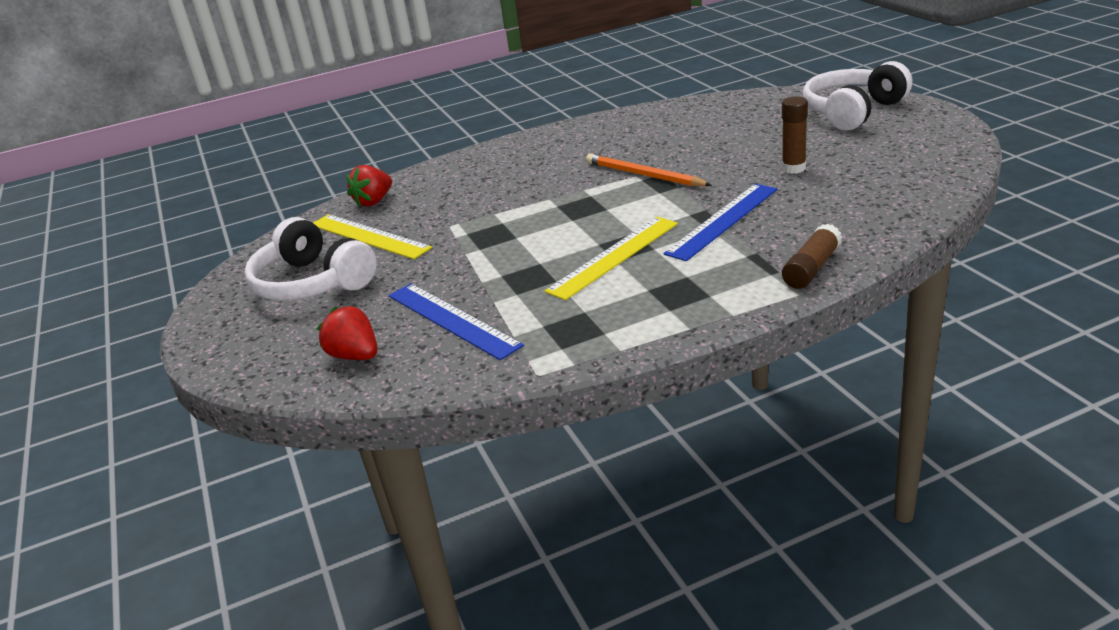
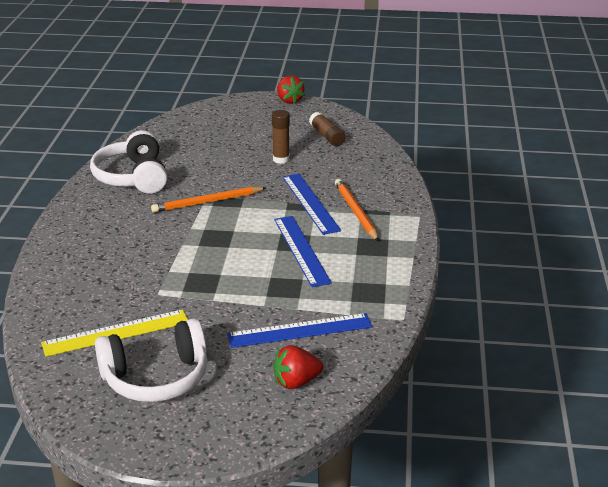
camera: 65 degrees left, 0 degrees up
red strawberry [346,165,392,207] -> red strawberry moved to [277,75,305,104]
yellow ruler [545,217,678,300] -> blue ruler [274,216,332,287]
brown glue stick [782,224,842,289] -> brown glue stick moved to [309,112,345,146]
white headphones [803,61,913,131] -> white headphones moved to [90,130,167,193]
none -> orange pencil [335,179,379,241]

